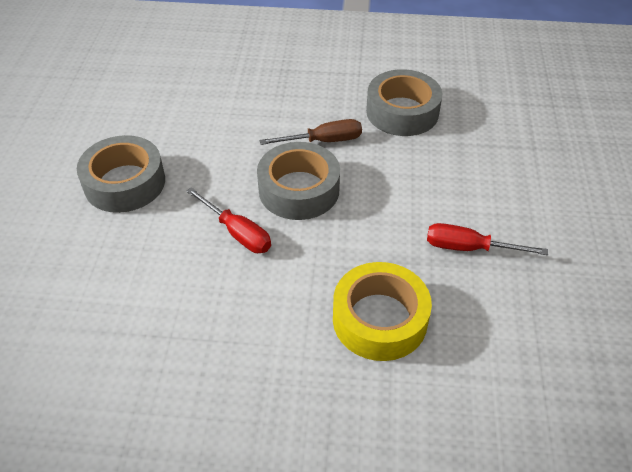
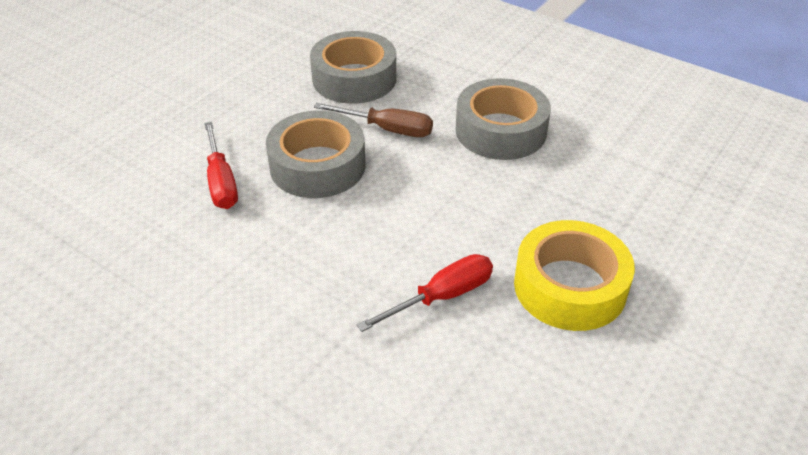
camera: 30 degrees right, 5 degrees down
grey tape [77,135,165,213] -> grey tape moved to [310,31,396,104]
yellow tape [333,262,432,361] -> yellow tape moved to [514,220,635,331]
red screwdriver [427,223,548,255] -> red screwdriver turned 105 degrees clockwise [357,254,493,332]

